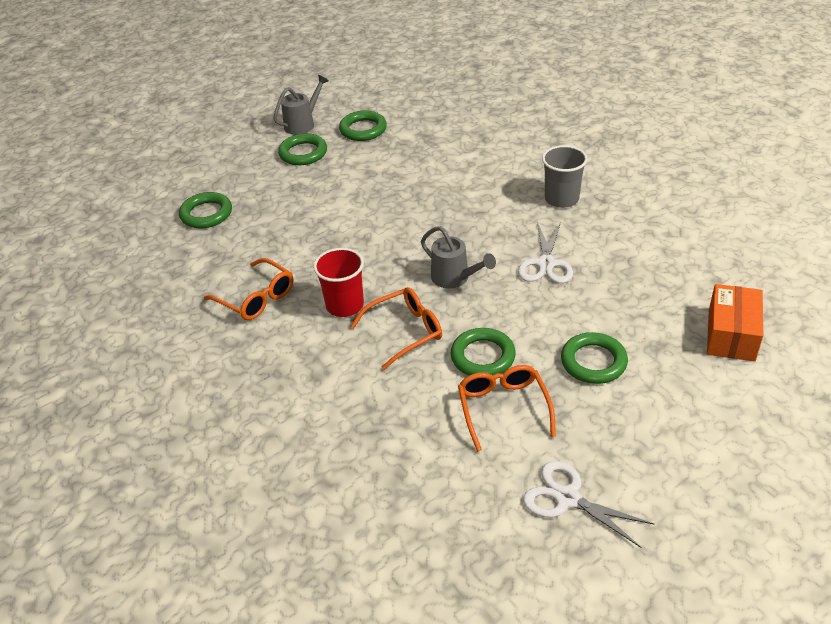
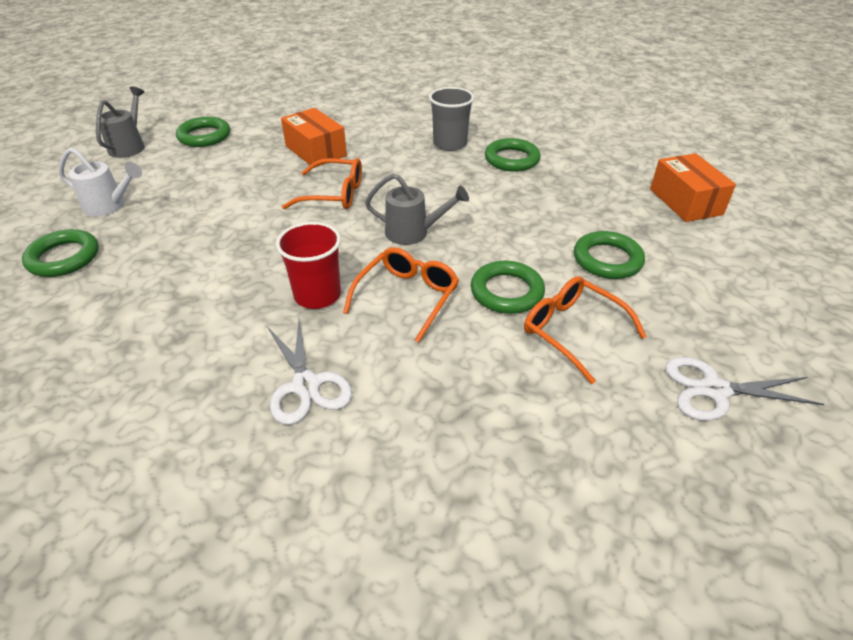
camera: 35 degrees left, 0 degrees up
orange glasses [204,258,293,320] -> orange glasses moved to [282,158,362,209]
green ring [278,133,327,165] -> green ring moved to [485,138,541,172]
white scissors [518,221,573,283] -> white scissors moved to [267,319,352,425]
none -> white watering can [59,147,142,217]
none -> orange box [281,108,347,168]

